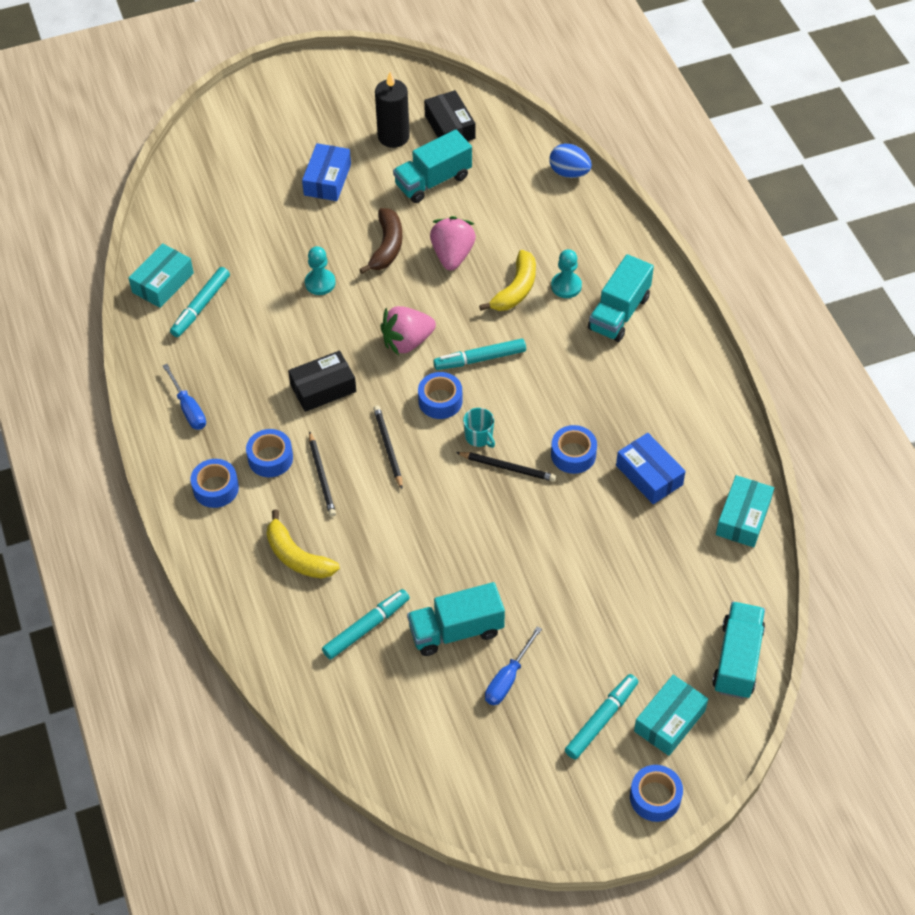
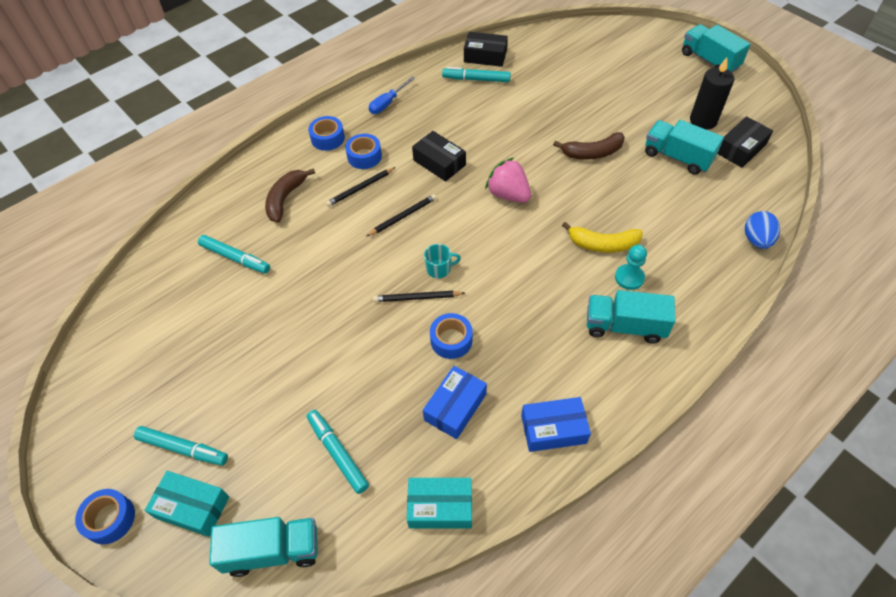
camera: 70 degrees right, 0 degrees up
turquoise box [128,243,194,308] -> black box [464,32,508,67]
yellow banana [267,510,340,579] -> brown banana [265,168,315,223]
blue box [302,143,351,201] -> blue box moved to [521,397,591,452]
turquoise pawn [305,246,335,295] -> none
turquoise truck [407,582,505,656] -> turquoise truck moved to [682,24,751,73]
blue tape [418,372,462,419] -> none
pink strawberry [430,216,476,270] -> none
turquoise marker [433,338,526,370] -> turquoise marker moved to [307,410,369,494]
black pencil [456,452,556,482] -> black pencil turned 90 degrees clockwise [373,291,465,302]
turquoise mug [463,408,495,448] -> turquoise mug turned 135 degrees counterclockwise [424,244,461,278]
blue screwdriver [485,626,542,705] -> none

